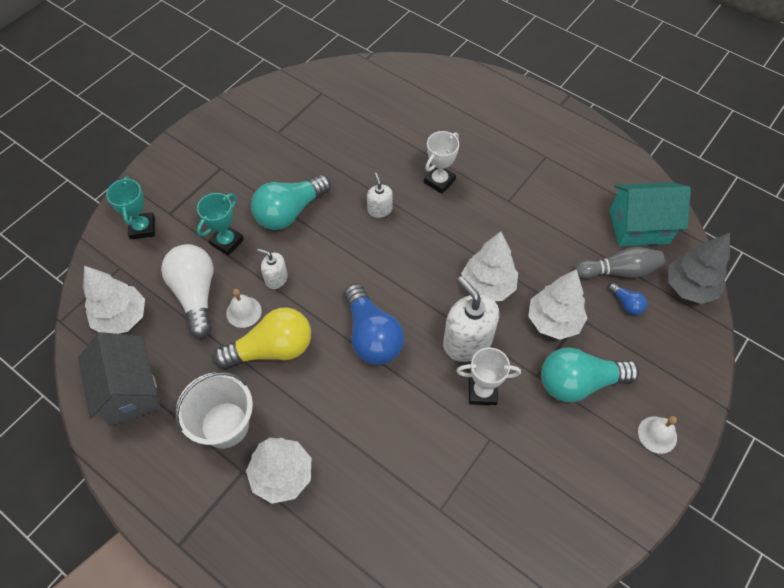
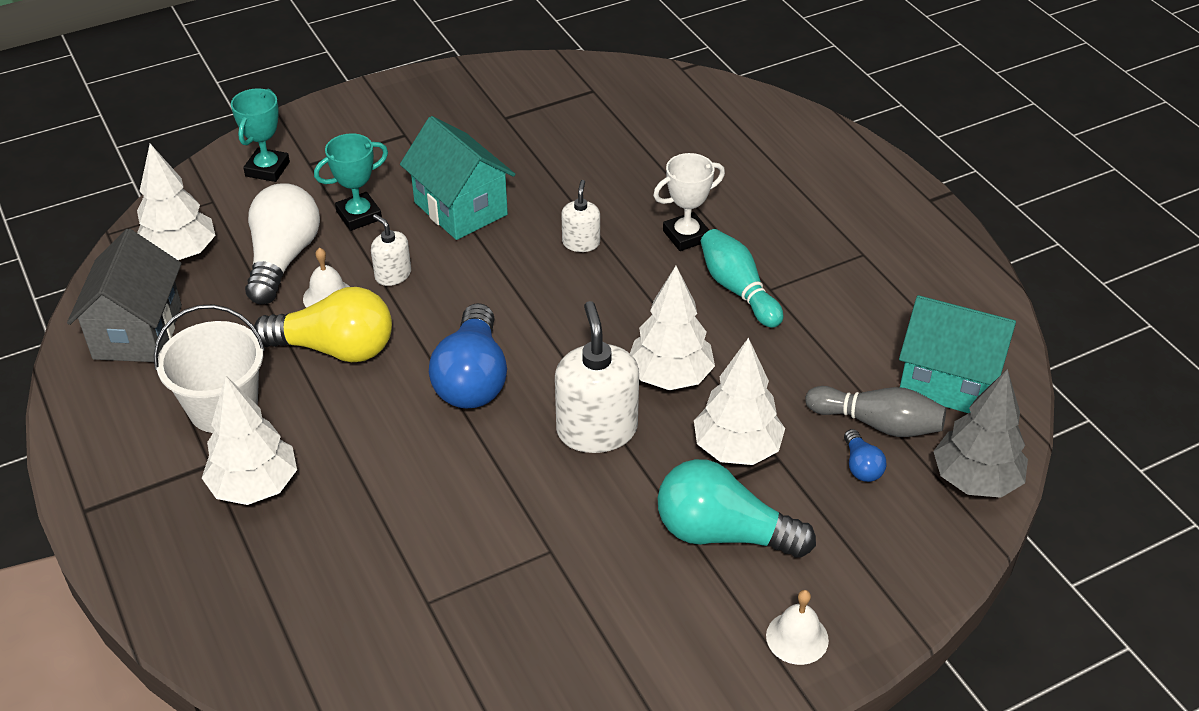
camera: 25 degrees right, 15 degrees down
turquoise light bulb [251,175,331,230] -> turquoise house [400,116,515,240]
white trophy [456,347,521,405] -> none
none -> turquoise bowling pin [701,229,783,328]

